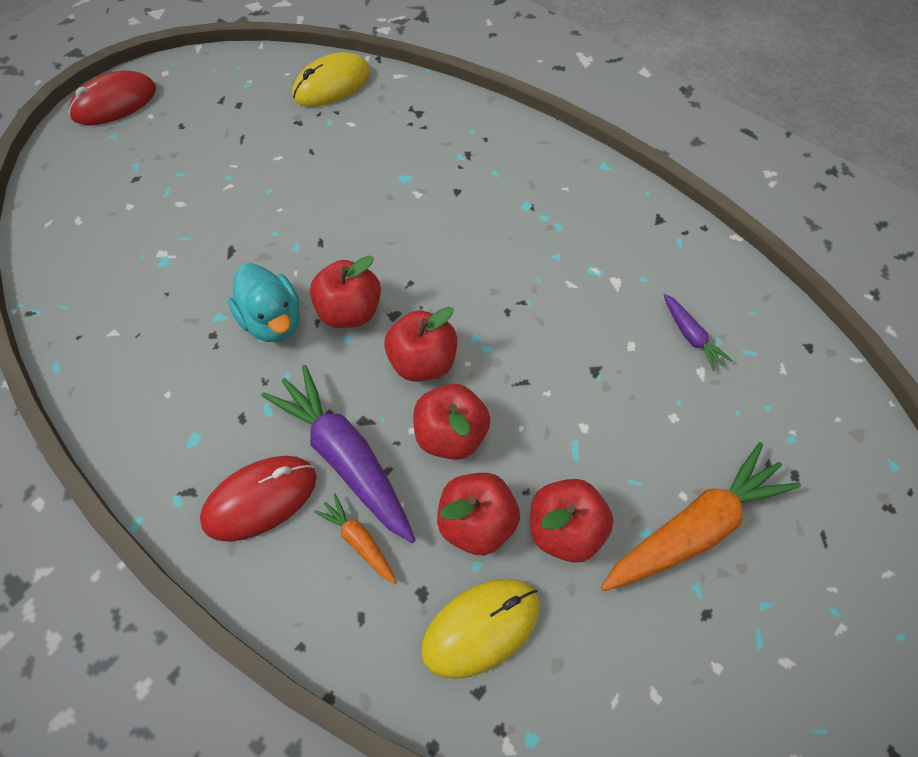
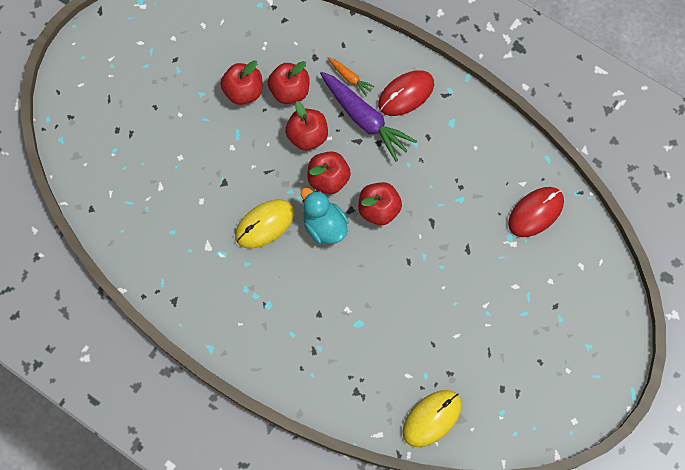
camera: 175 degrees right, 10 degrees up
red mouse [69,71,156,125] -> red mouse moved to [508,187,564,237]
turquoise duck [228,263,300,342] -> turquoise duck moved to [301,188,349,244]
yellow mouse [421,578,540,679] -> yellow mouse moved to [235,200,294,248]
orange carrot [601,442,801,591] -> none
purple carrot [663,294,732,371] -> none

